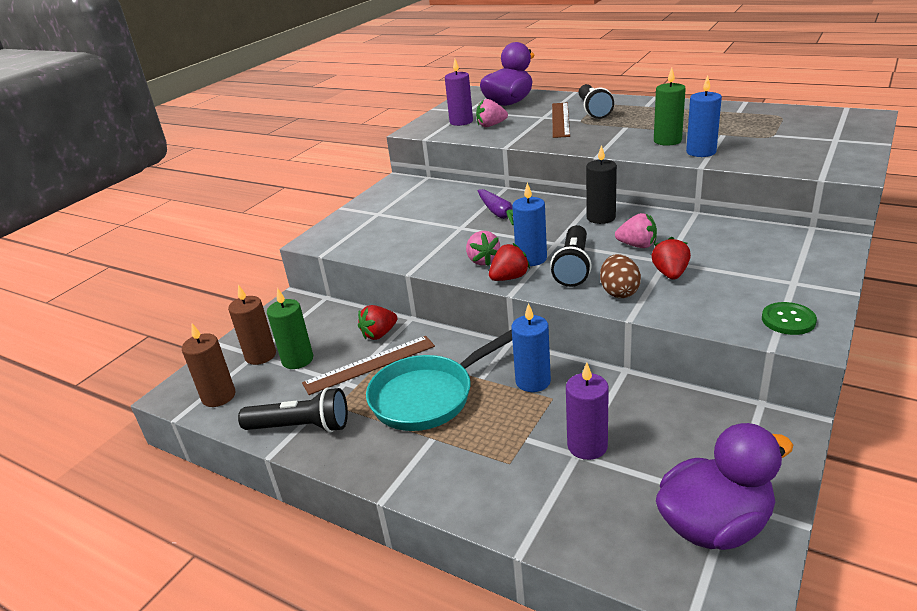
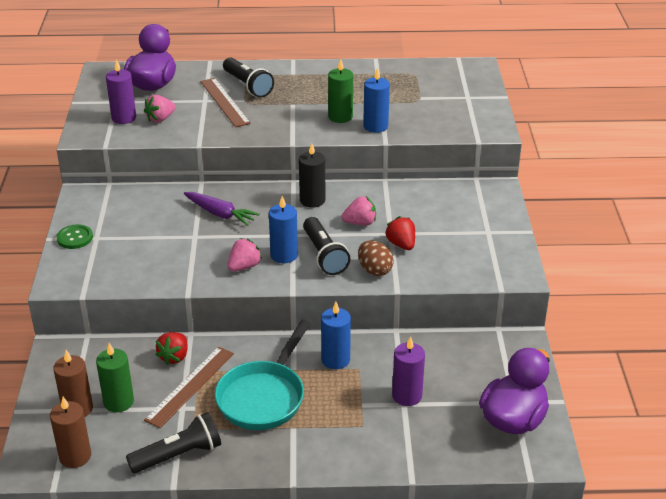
camera: 35 degrees left, 5 degrees up
pink strawberry [466,231,500,266] -> pink strawberry turned 90 degrees counterclockwise [227,238,262,271]
red strawberry [489,243,530,281] -> none
green button [762,302,817,335] -> green button moved to [57,224,93,249]

